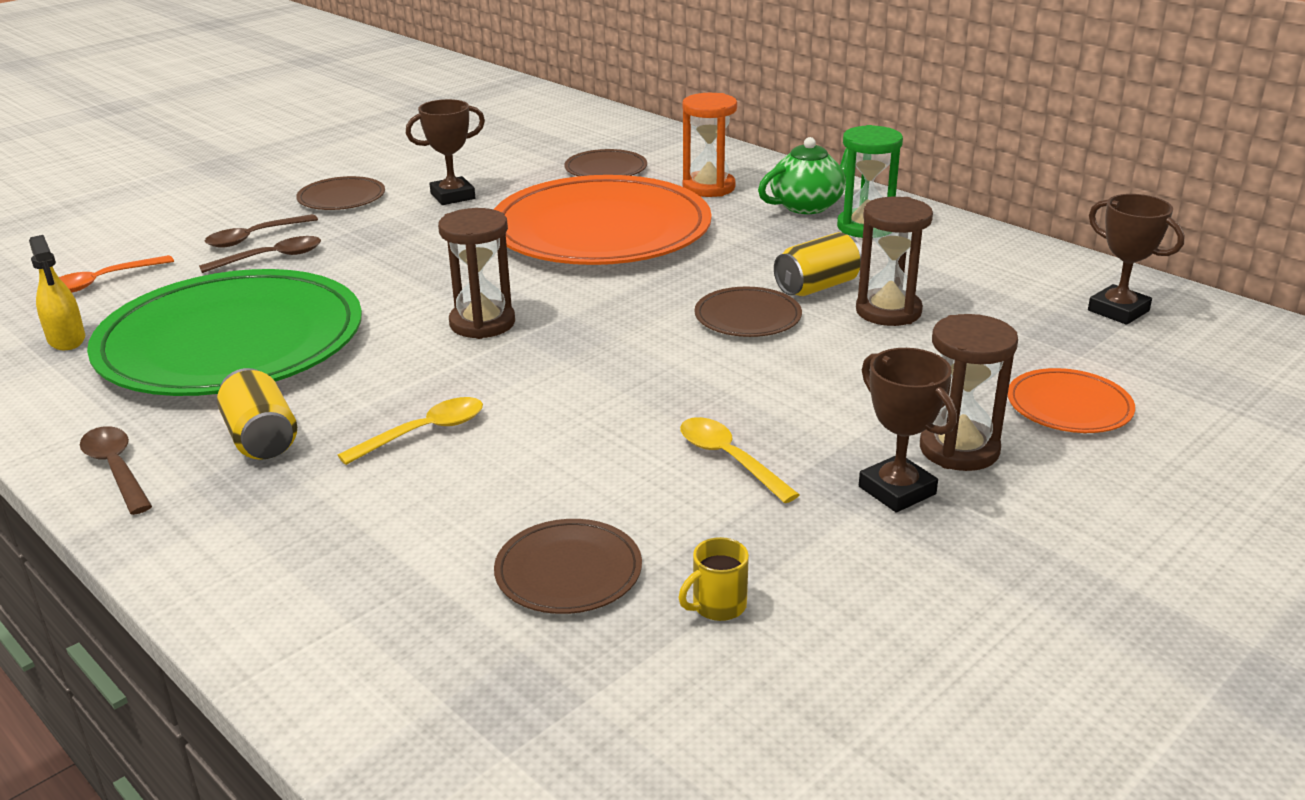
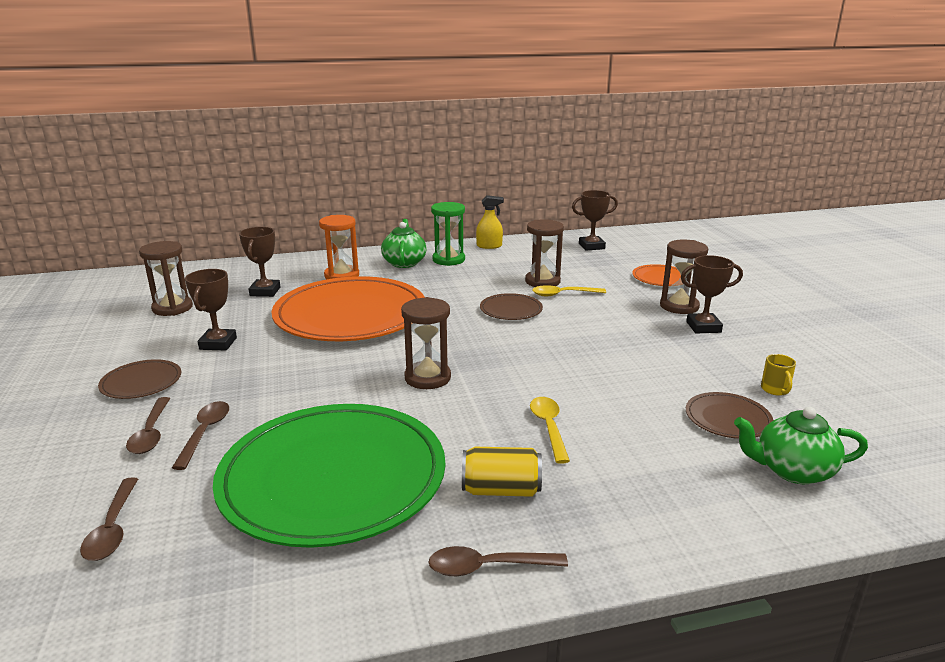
camera: 60 degrees left, 5 degrees down
yellow spray bottle [29,235,85,350] -> yellow spray bottle moved to [476,195,504,249]
orange spoon [59,255,174,293] -> brown spoon [80,477,138,561]
brown plate [564,149,647,176] -> brown trophy [239,227,280,297]
yellow spoon [680,417,800,503] -> yellow spoon moved to [532,285,606,296]
yellow can [774,232,862,296] -> none
none -> brown hourglass [139,241,193,316]
none -> green teapot [734,407,868,484]

